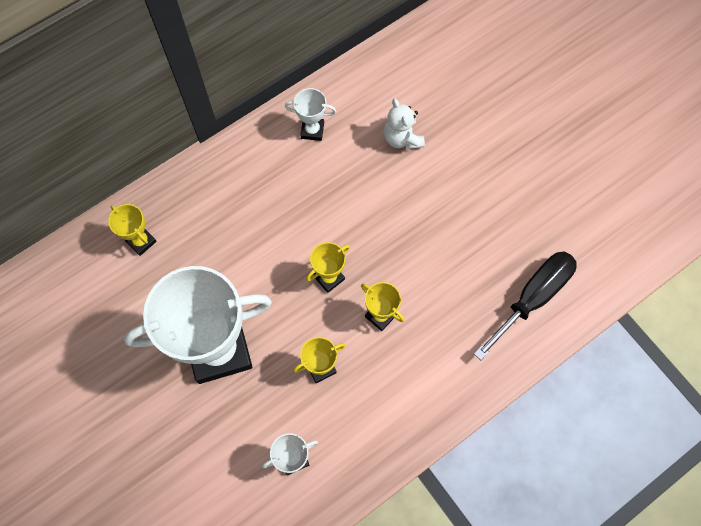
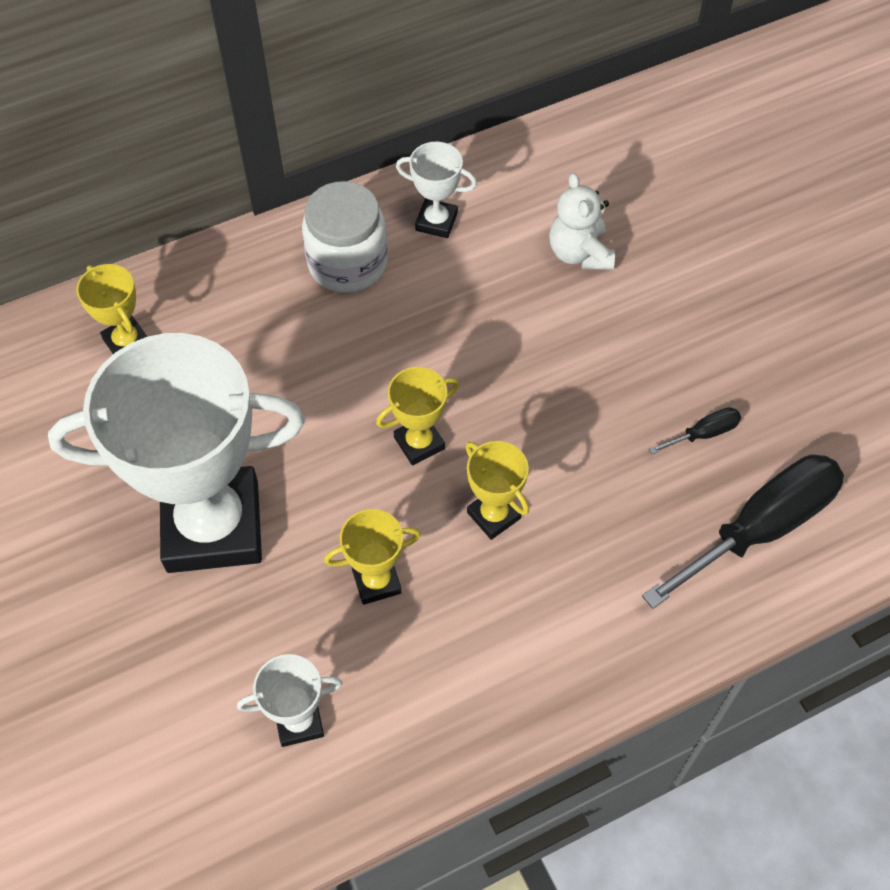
camera: 10 degrees right, 10 degrees down
none -> white jar [302,181,388,293]
none -> black screwdriver [649,407,741,454]

